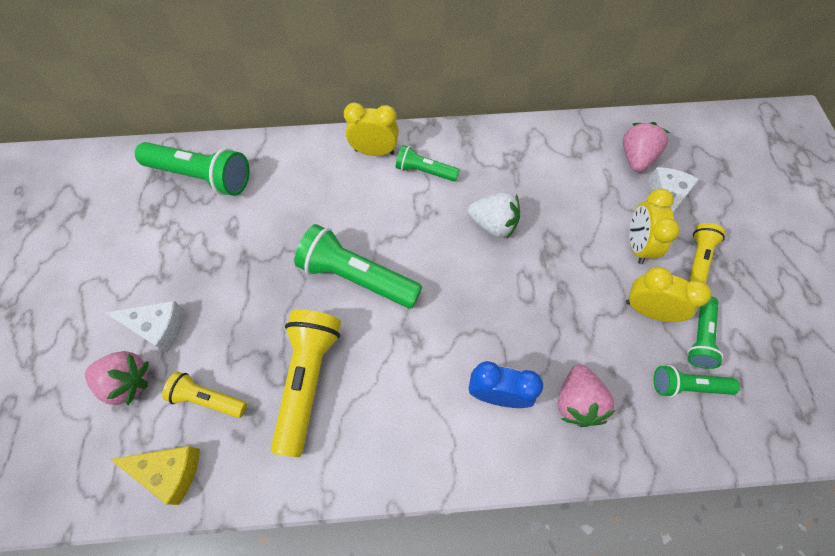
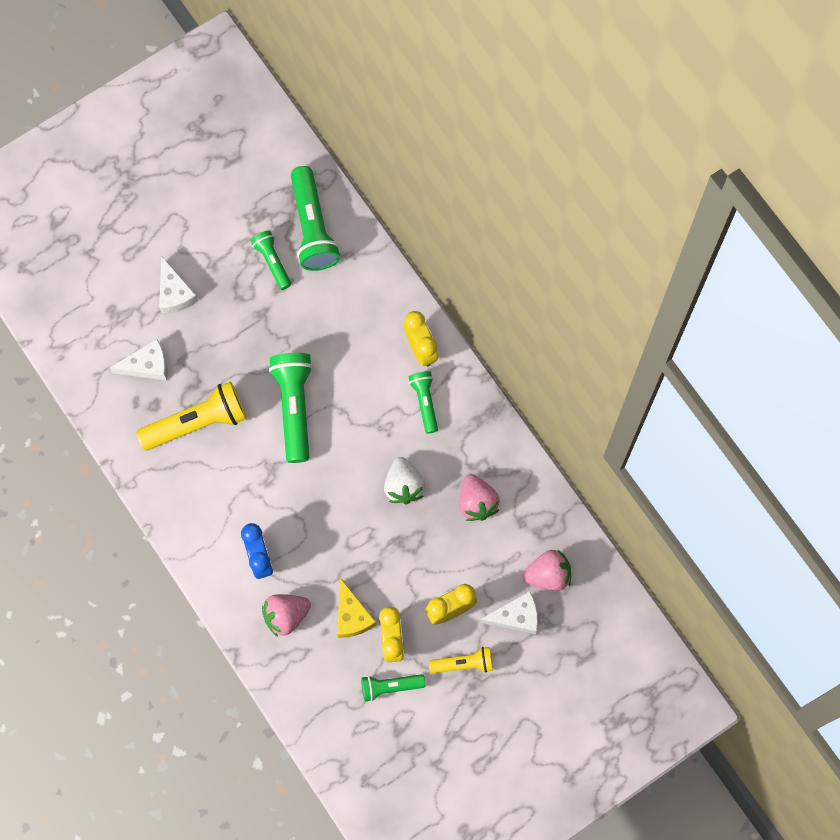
camera: 60 degrees right, 10 degrees up
pink strawberry [85,351,148,405] -> pink strawberry moved to [459,474,500,521]
yellow cheese [110,446,200,505] -> yellow cheese moved to [337,578,377,638]
yellow flashlight [162,371,247,418] -> white cheese [110,339,168,380]
green flashlight [654,365,740,398] -> green flashlight moved to [250,230,291,290]

